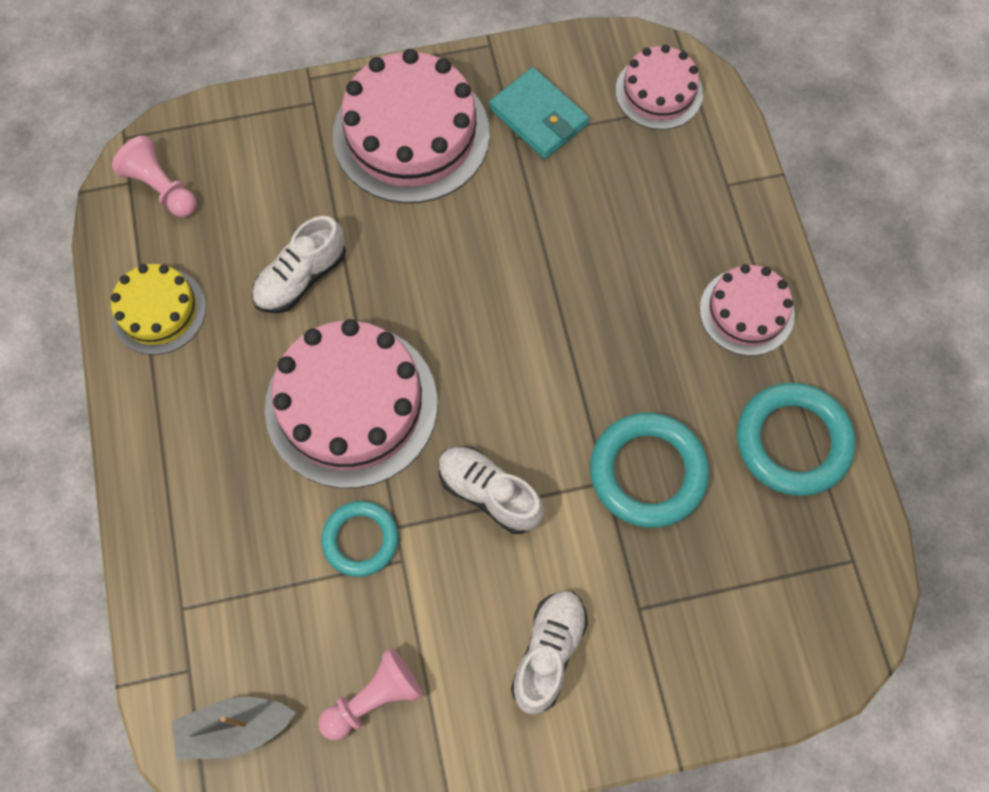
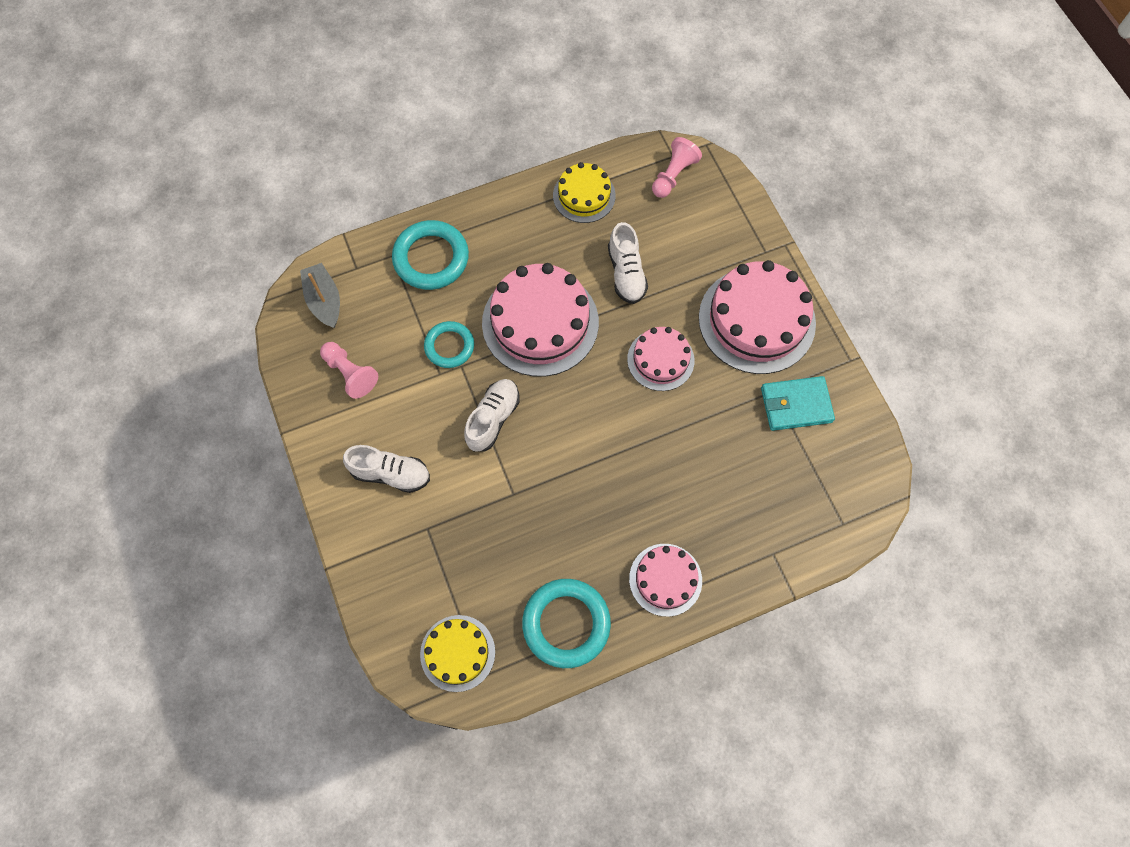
camera: 80 degrees right, 0 degrees up
white shoe [252,216,346,313] -> white shoe turned 135 degrees counterclockwise [608,222,648,304]
turquoise wallet [489,67,589,159] -> turquoise wallet turned 45 degrees clockwise [761,376,835,431]
turquoise ring [590,413,709,528] -> turquoise ring moved to [392,220,469,290]
pink cake [615,45,703,130] -> pink cake moved to [627,327,694,391]
none -> yellow cake [420,615,495,692]

